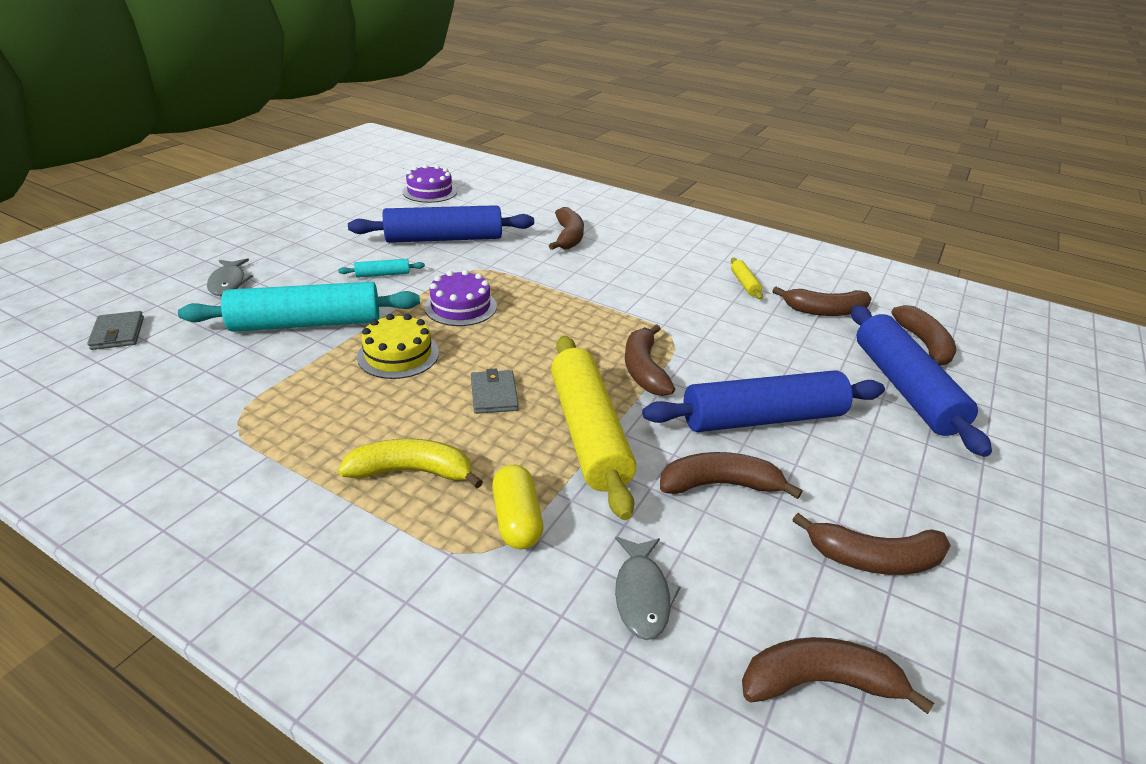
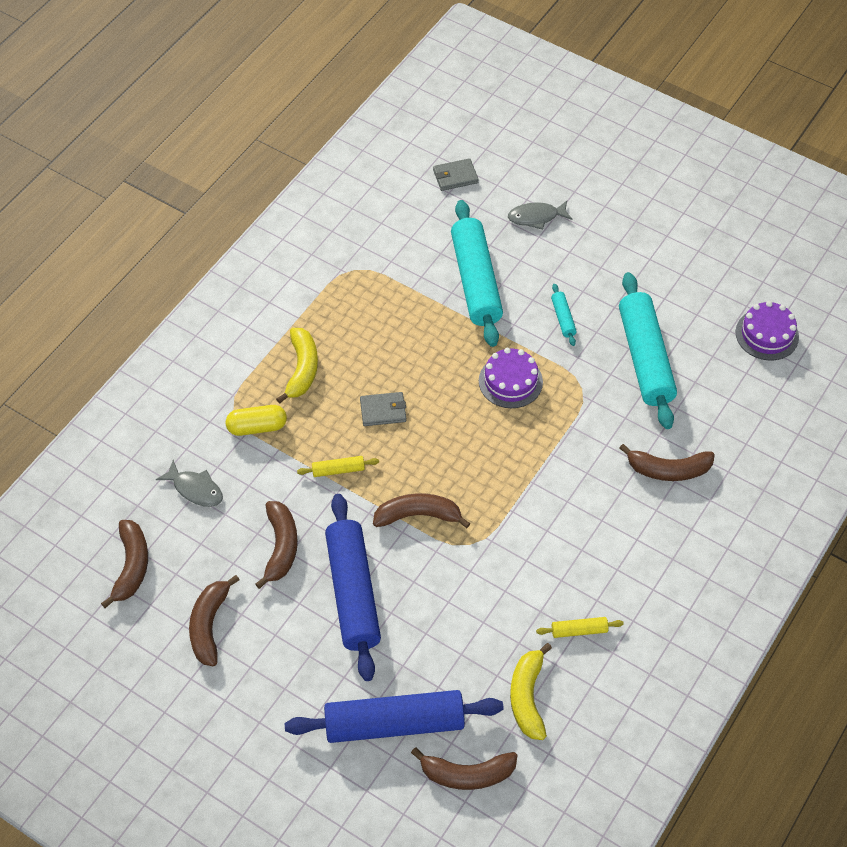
camera: 95 degrees right, 20 degrees up
blue rolling pin [348,205,534,243] -> turquoise rolling pin [619,272,677,429]
yellow cake [357,314,439,379] -> none
yellow rolling pin [551,336,636,520] -> yellow rolling pin [297,456,379,477], size x0.42
grey fish [615,537,681,640] -> grey fish turned 150 degrees counterclockwise [156,460,223,507]
brown banana [773,287,872,316] -> yellow banana [510,643,552,740]

